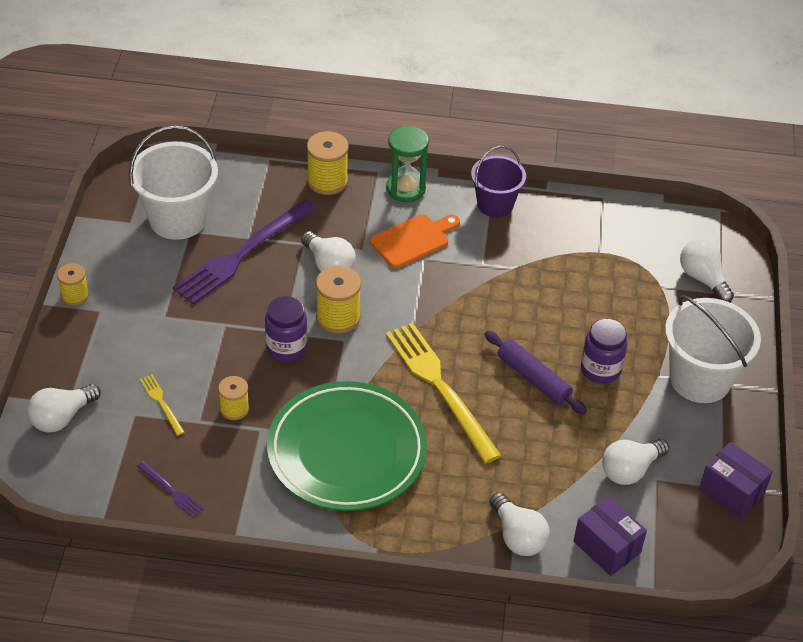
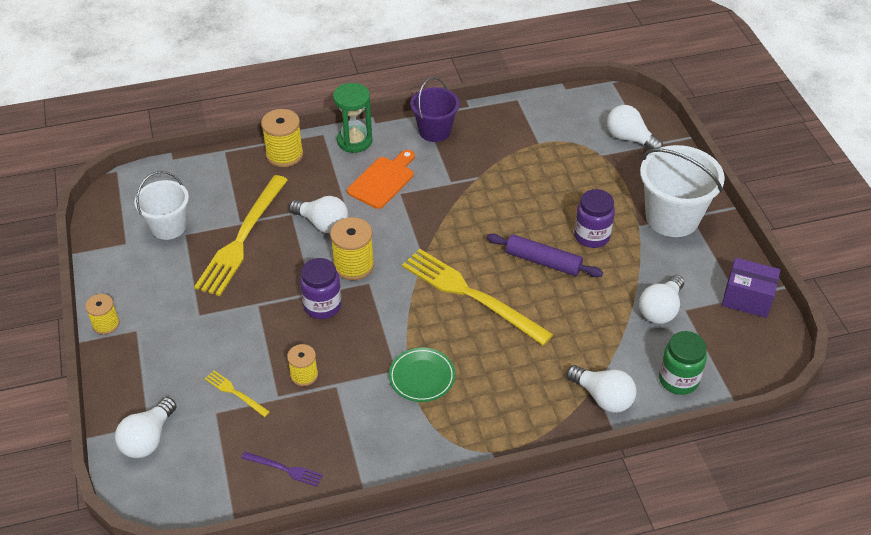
camera: 20 degrees left, 0 degrees up
white bucket [129,125,218,240] -> white bucket [135,171,189,240], size x0.65
purple fork [173,199,317,304] -> yellow fork [194,175,288,296]
green plate [267,381,427,511] -> green plate [389,348,455,402], size x0.45
purple box [574,496,647,576] -> green jar [659,331,707,395]

